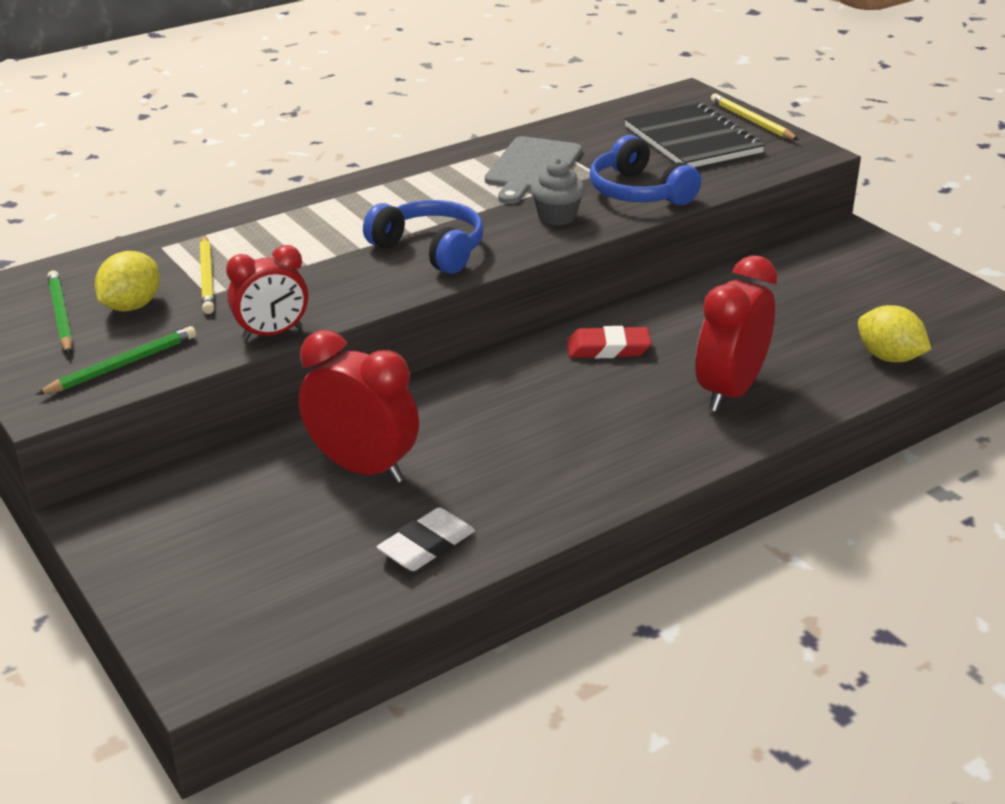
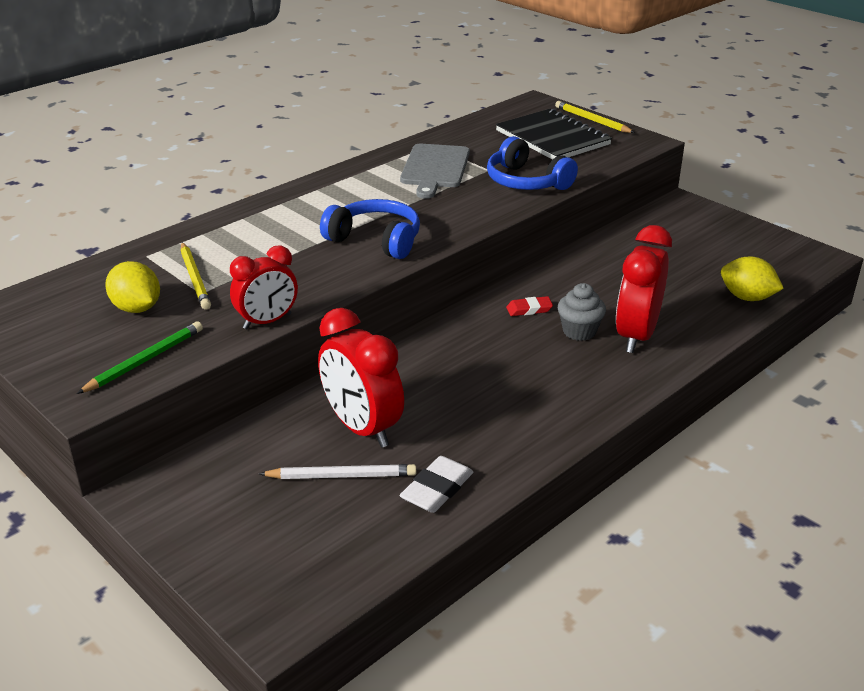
camera: 10 degrees left, 0 degrees up
green pencil [47,270,73,354] -> none
yellow lemon [95,251,160,311] -> yellow lemon turned 60 degrees counterclockwise [105,261,160,313]
red clock [298,330,419,483] -> red clock turned 150 degrees counterclockwise [318,308,404,448]
grey cupcake [531,158,585,226] -> grey cupcake moved to [558,283,606,341]
red eraser [567,326,651,358] -> red eraser [506,296,553,316], size x0.66
none -> white pencil [259,464,416,479]

